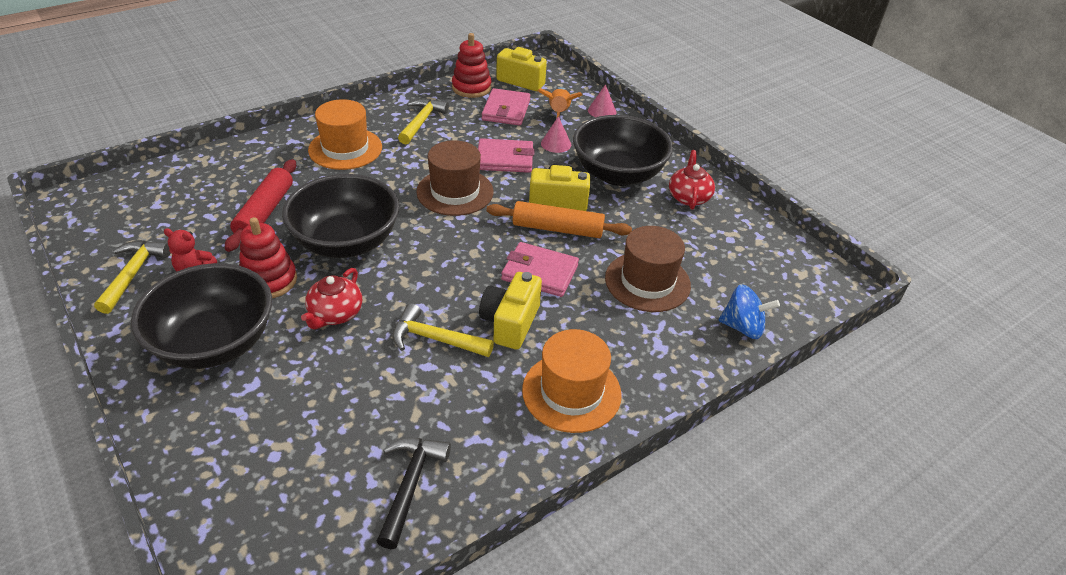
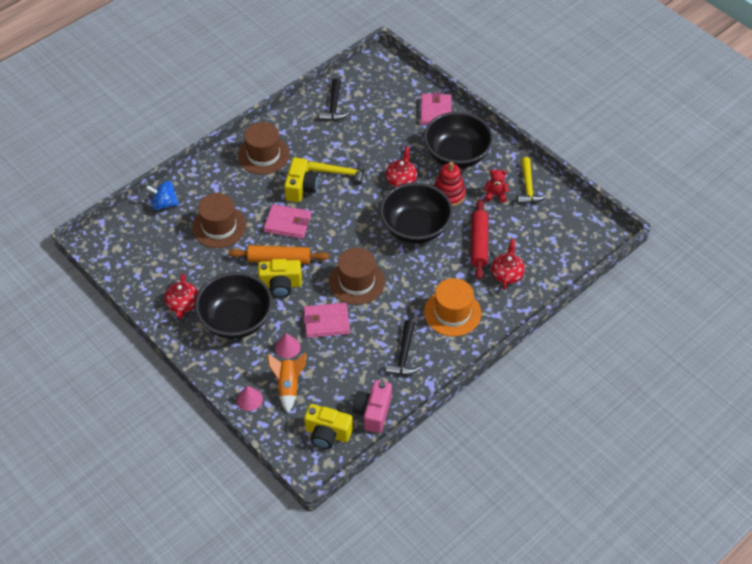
camera: 175 degrees right, 10 degrees up
yellow hammer [398,99,449,144] -> black hammer [386,320,422,375]
red stacking toy [452,33,491,98] -> pink camera [353,380,392,433]
pink wallet [482,88,531,126] -> pink wallet moved to [420,92,451,125]
orange hat [522,329,622,433] -> brown hat [238,122,290,174]
none -> red teapot [491,239,525,290]

